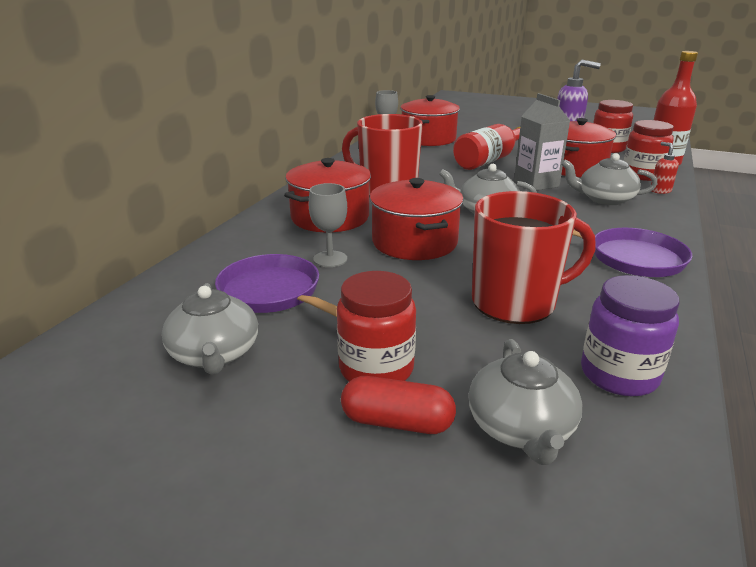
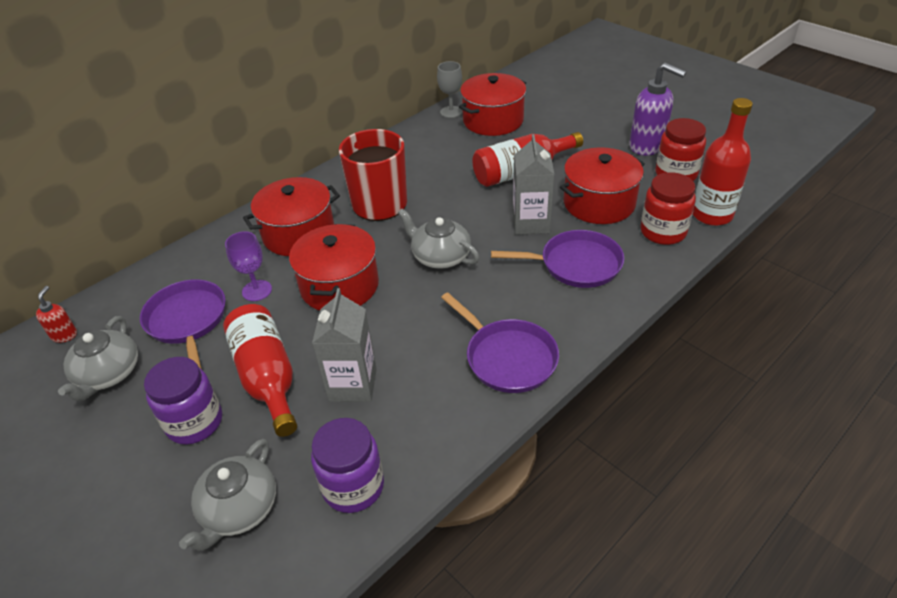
camera: 25 degrees right, 15 degrees up
grey goblet [309,183,347,267] -> purple goblet [225,231,272,301]
red jar [337,271,416,382] -> purple jar [144,357,222,445]
red capsule [341,376,456,434] -> none
red mug [472,191,595,324] -> grey carton [312,288,377,402]
grey teapot [561,153,657,205] -> purple pan [491,230,624,288]
red soap dispenser [651,142,679,194] -> red soap dispenser moved to [36,286,77,343]
none -> red bottle [223,304,297,437]

